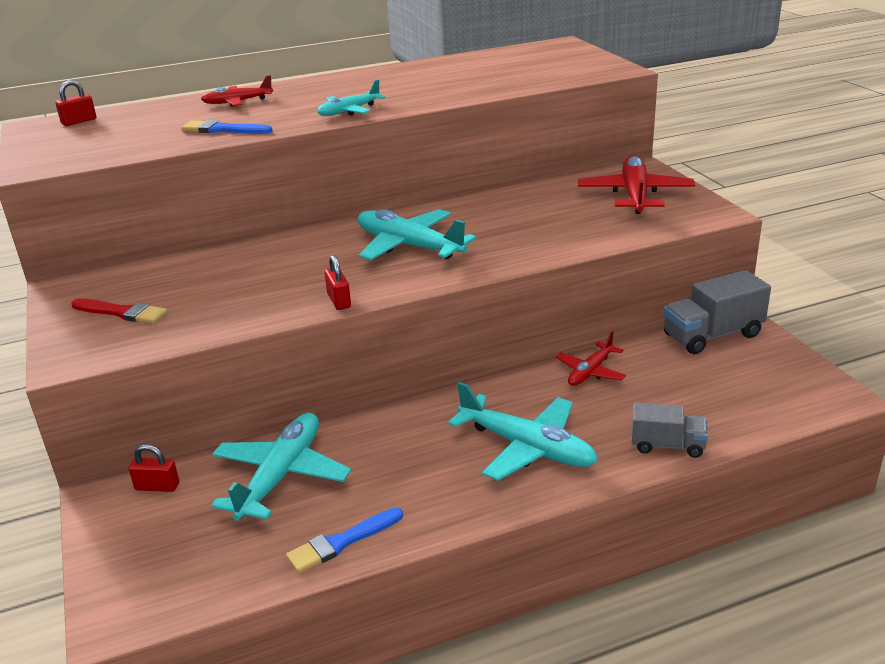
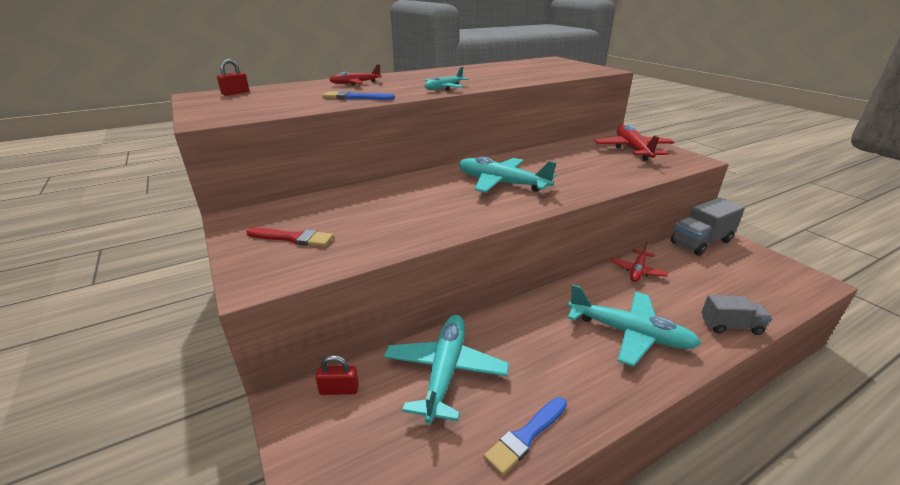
camera: 10 degrees left, 0 degrees up
red padlock [324,255,351,310] -> none

